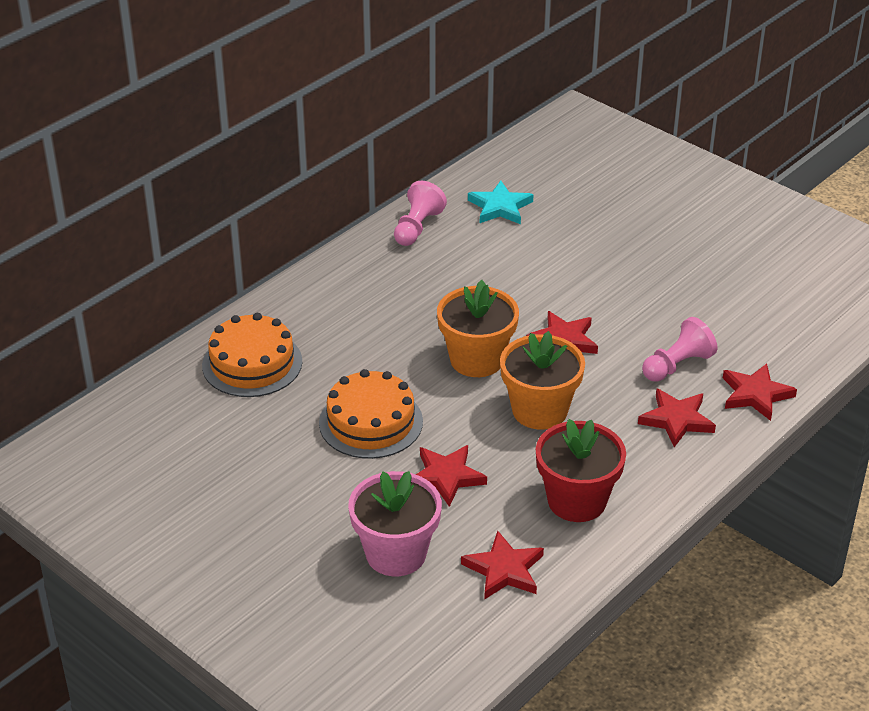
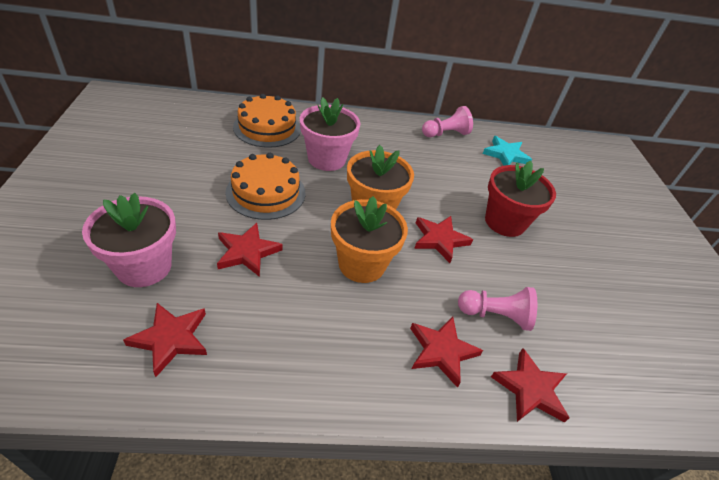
camera: 40 degrees right, 5 degrees up
red flower pot [536,419,626,522] -> red flower pot moved to [485,160,556,237]
none -> pink flower pot [300,97,360,171]

